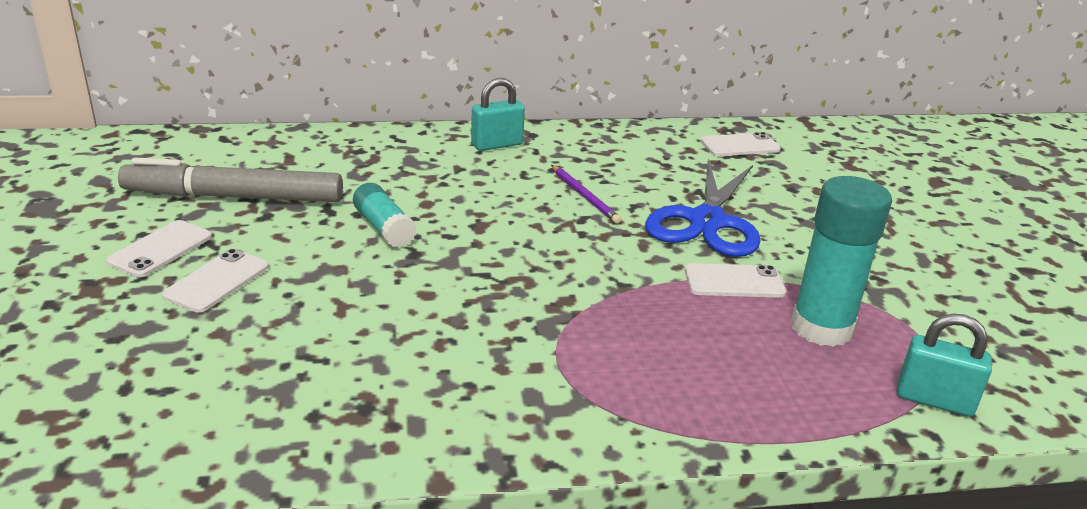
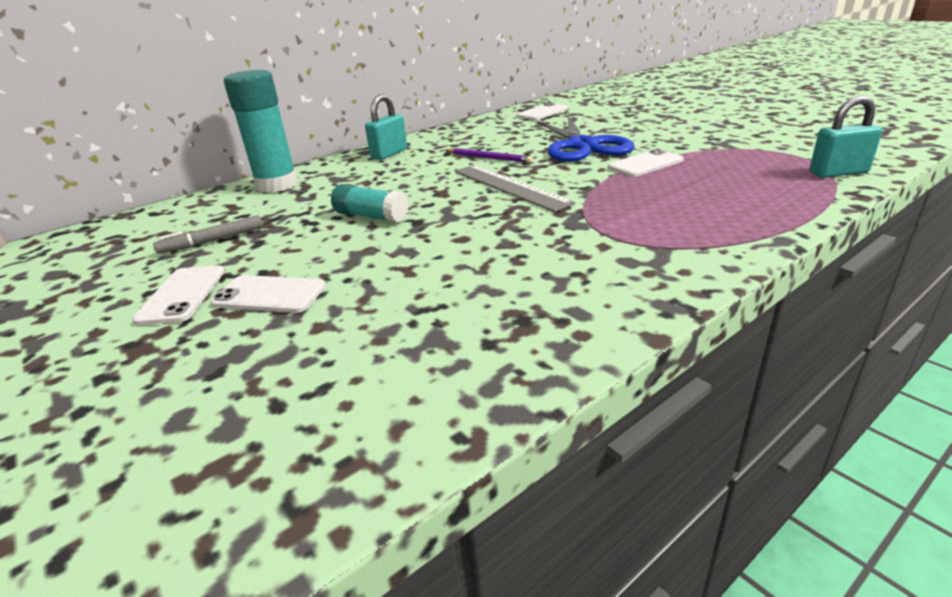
camera: 25 degrees left, 0 degrees up
grey marker [118,158,343,202] -> grey marker [153,215,263,254], size x0.48
white phone [162,249,269,313] -> white phone turned 75 degrees counterclockwise [211,275,326,313]
turquoise glue stick [791,176,892,347] -> turquoise glue stick moved to [223,70,298,193]
none -> grey ruler [455,165,575,212]

